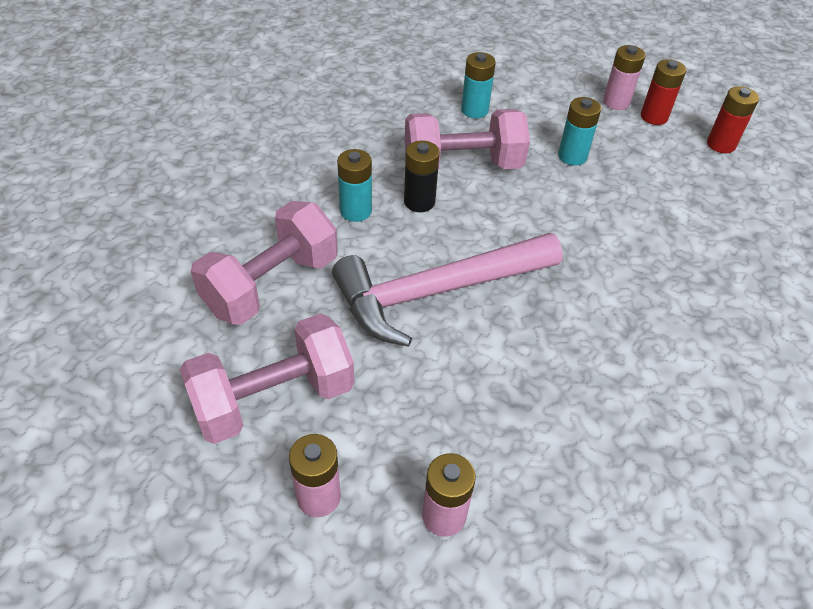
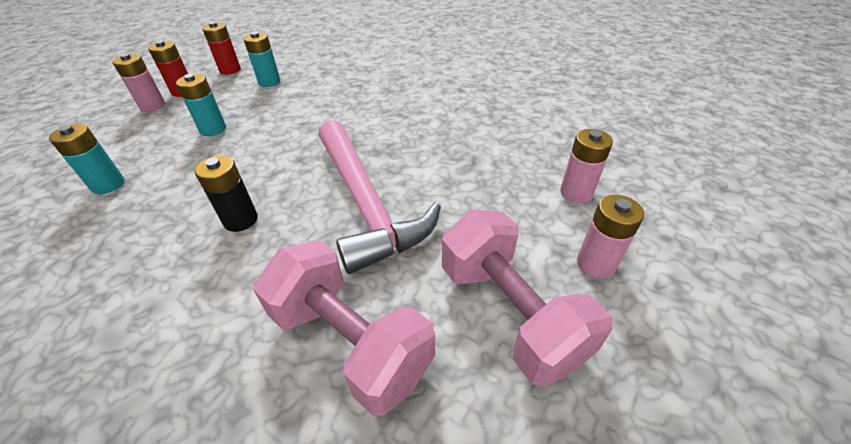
camera: 90 degrees left, 5 degrees down
turquoise battery [337,149,372,222] -> turquoise battery moved to [243,32,280,87]
pink dumbbell [405,109,530,169] -> none

